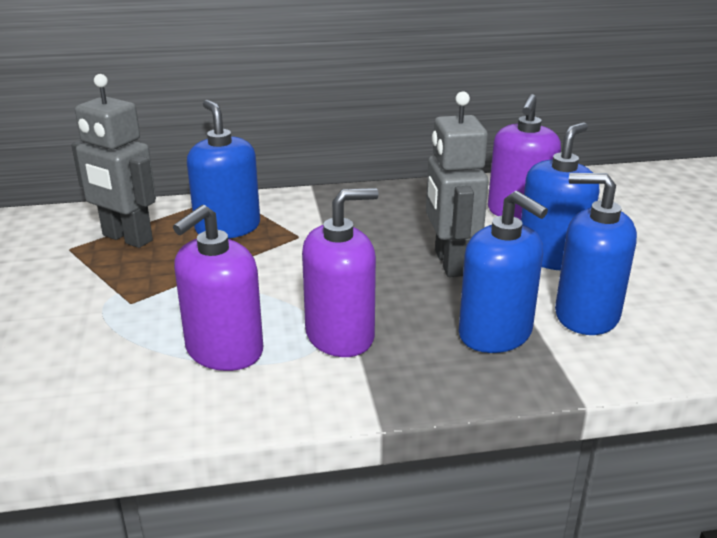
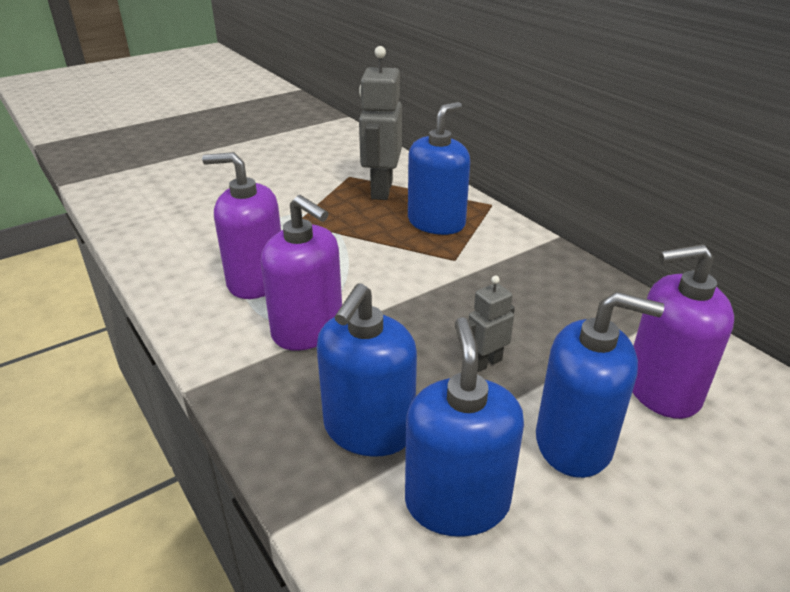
camera: 65 degrees right, 5 degrees up
grey robot [426,91,489,277] -> grey robot [468,276,515,372], size x0.51

